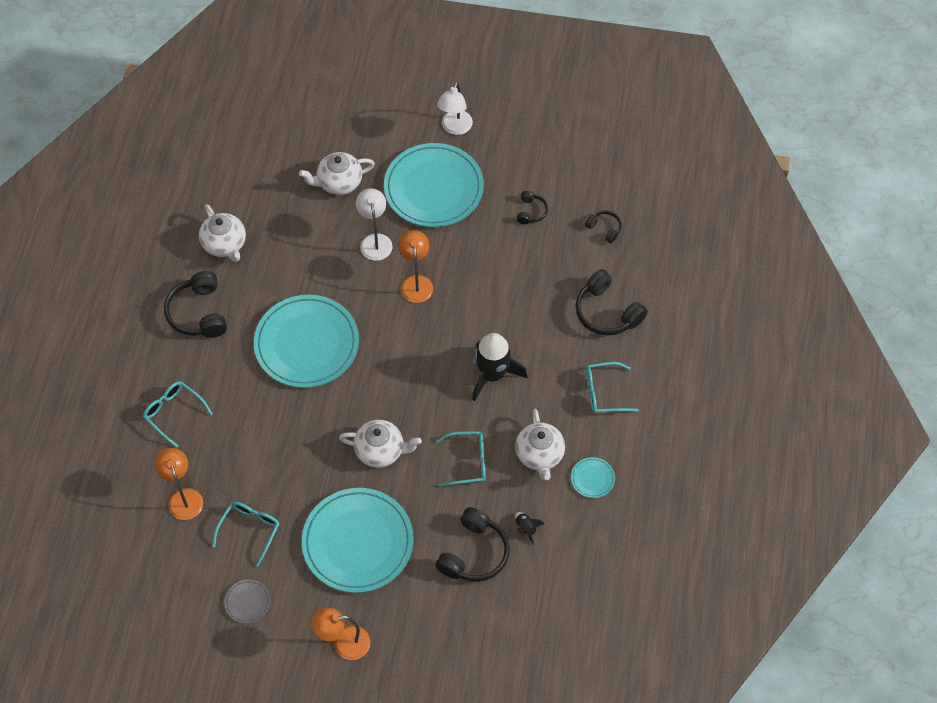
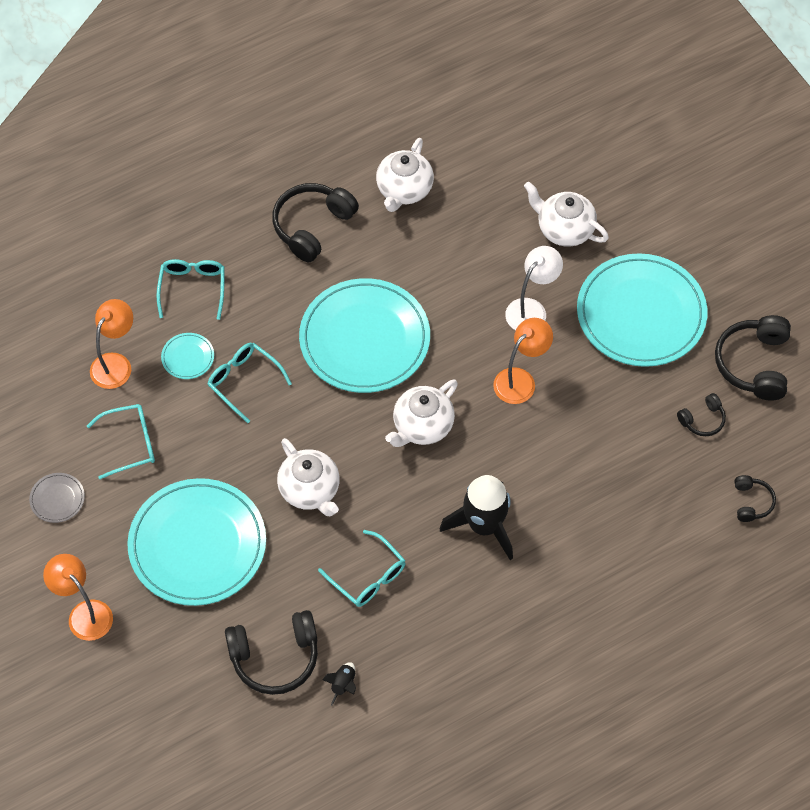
camera: 50 degrees right, 0 degrees up
white lamp [437,82,473,135] -> none
white teapot [515,409,565,481] -> white teapot moved to [385,379,458,447]
turquoise plate [571,457,615,498] -> turquoise plate moved to [161,333,214,379]
black headphones [576,269,648,335] -> black headphones moved to [715,315,791,401]
turquoise glasses [586,362,638,413] -> turquoise glasses moved to [207,343,292,423]

